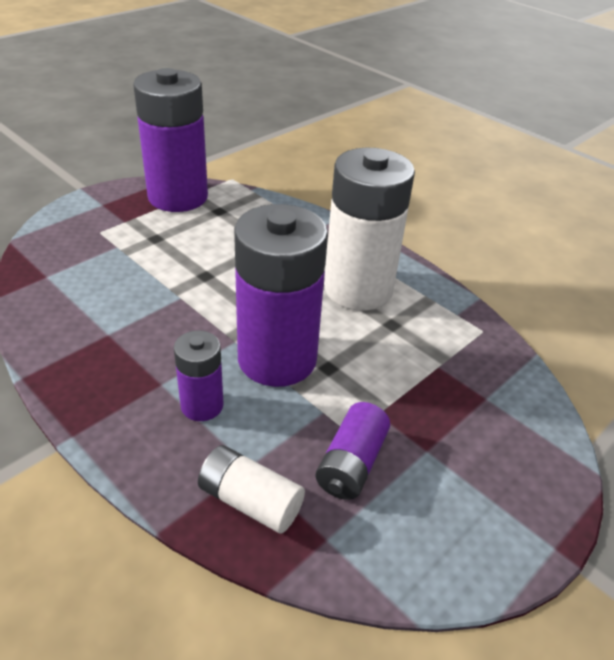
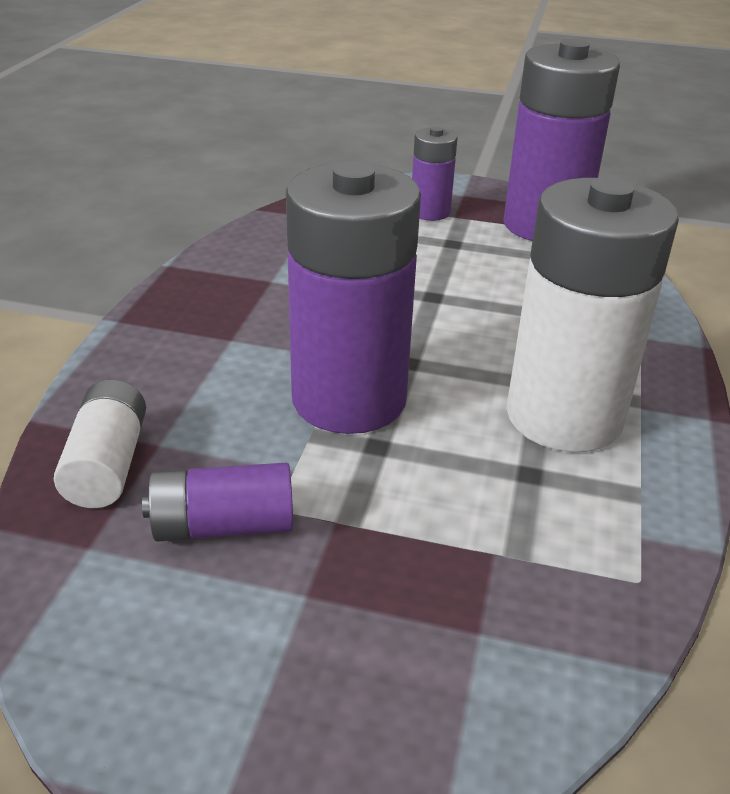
camera: 60 degrees right, 5 degrees down
purple battery [174,330,223,421] -> purple battery moved to [412,126,457,221]

